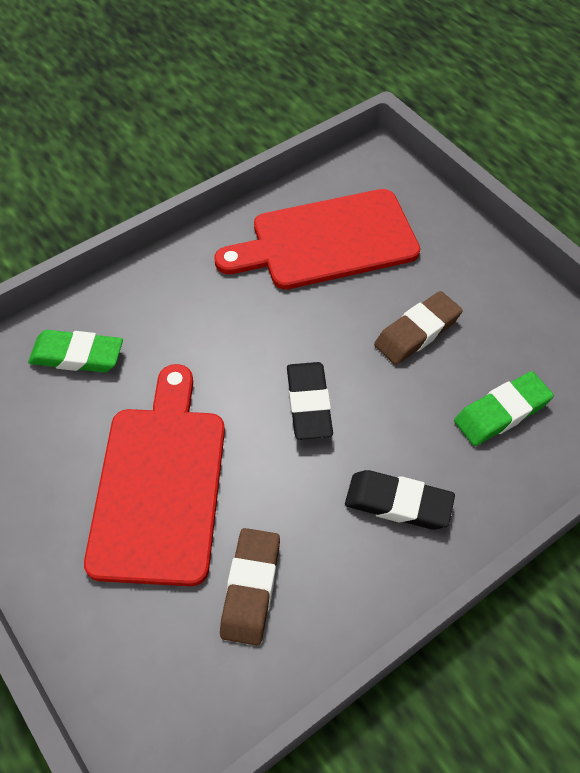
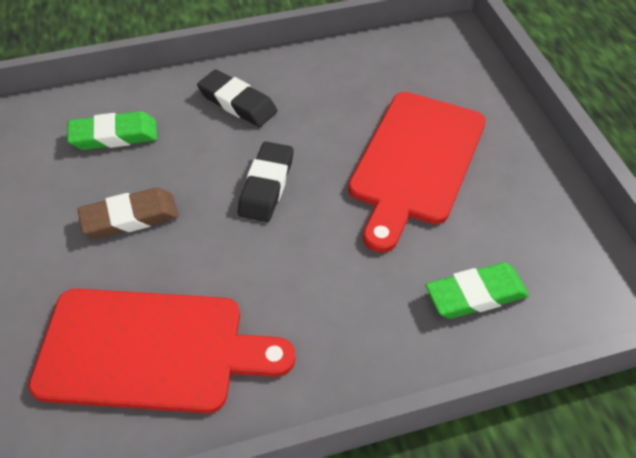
camera: 160 degrees left, 5 degrees down
green eraser [28,330,123,373] -> green eraser turned 45 degrees counterclockwise [426,262,529,319]
brown eraser [220,528,280,646] -> none

